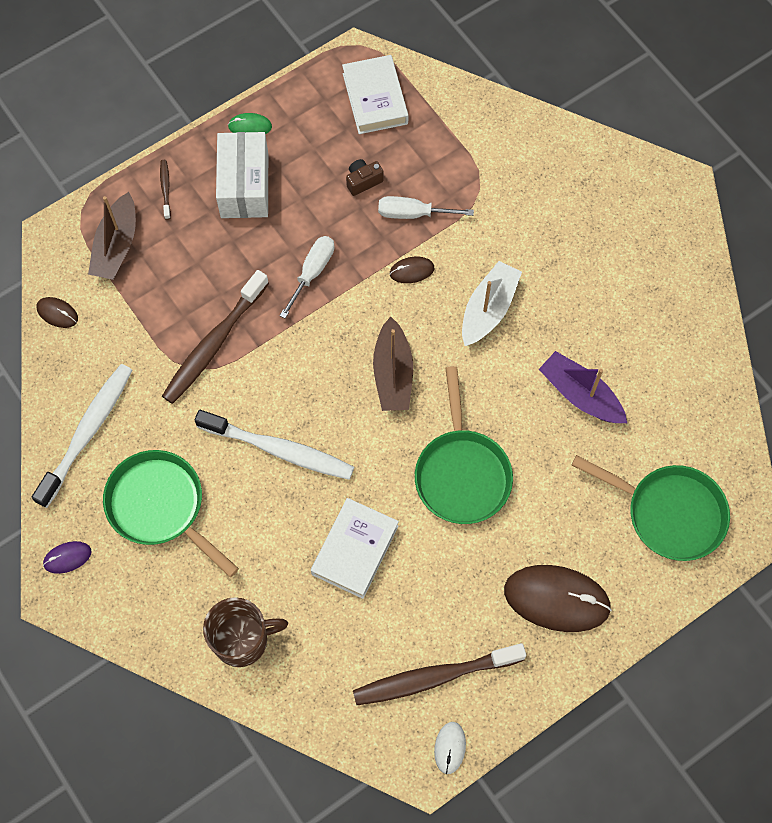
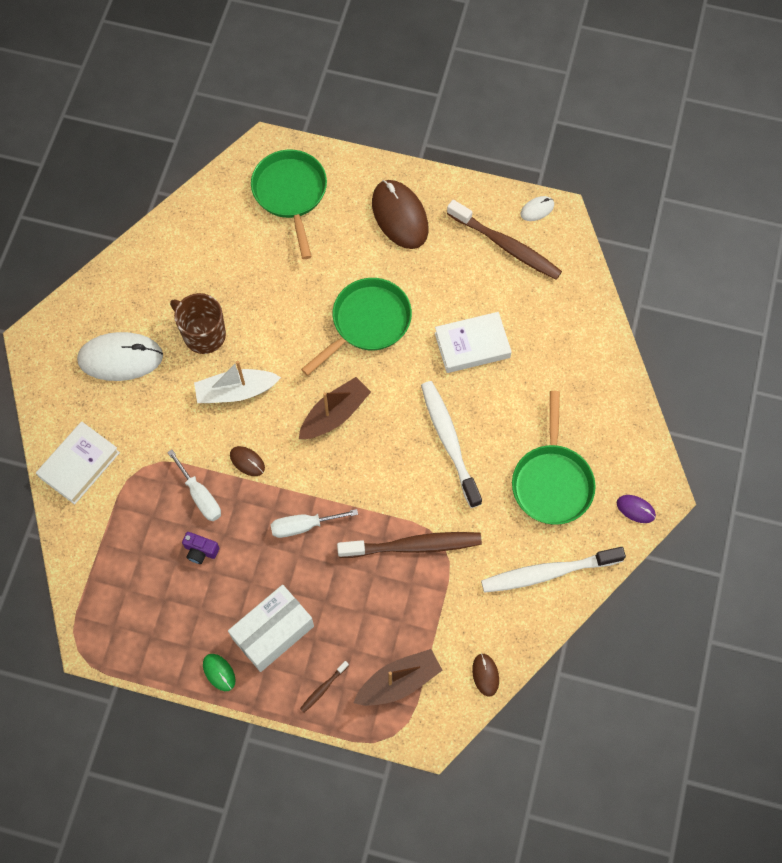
camera: 130 degrees left, 0 degrees up
brown mug [203,597,288,667] -> brown mug moved to [170,293,226,354]
white book [342,55,409,134] -> white book moved to [36,421,120,505]
brown camera [346,159,384,196] -> purple camera [182,532,219,564]
purple boat [539,351,627,423] -> none
none -> white mouse [77,332,163,381]

